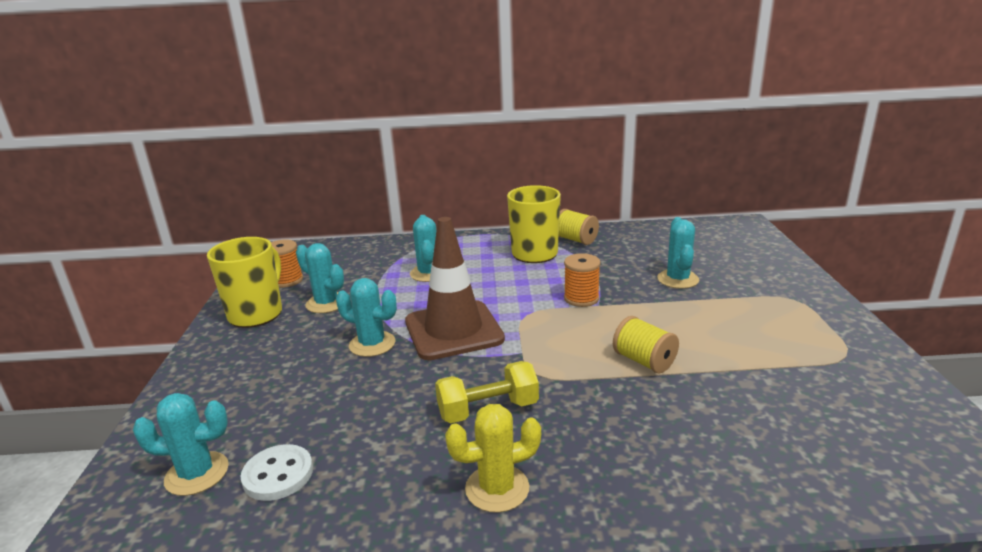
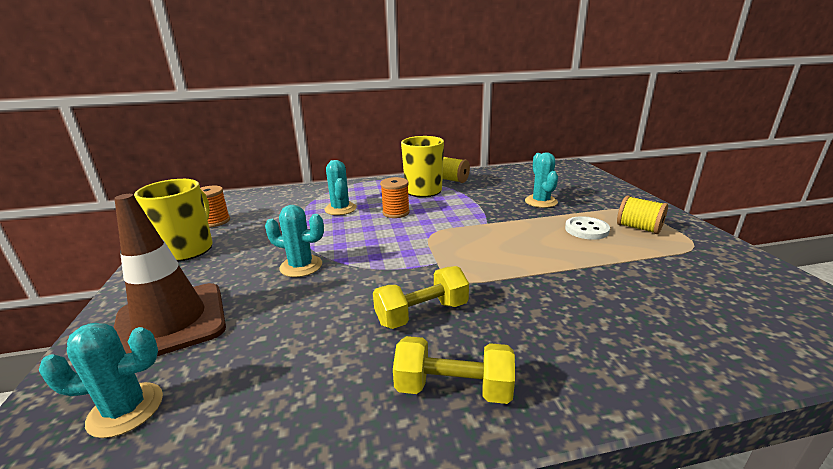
camera: 10 degrees left, 0 degrees up
white button [240,444,313,501] -> white button moved to [565,216,610,240]
turquoise cactus [296,243,344,313] -> none
brown traffic cone [405,217,505,360] -> brown traffic cone moved to [114,194,226,356]
yellow cactus [445,404,541,513] -> yellow dumbbell [393,336,515,404]
orange spool [564,253,601,307] -> orange spool moved to [380,177,410,218]
yellow spool [613,316,679,373] -> yellow spool moved to [617,195,668,234]

